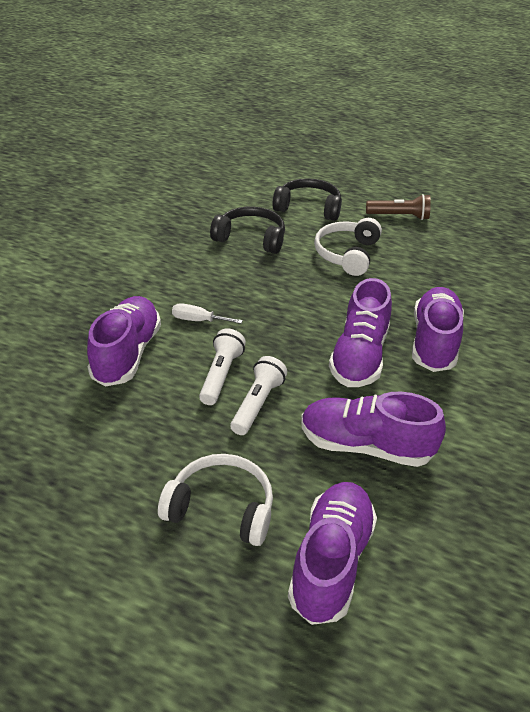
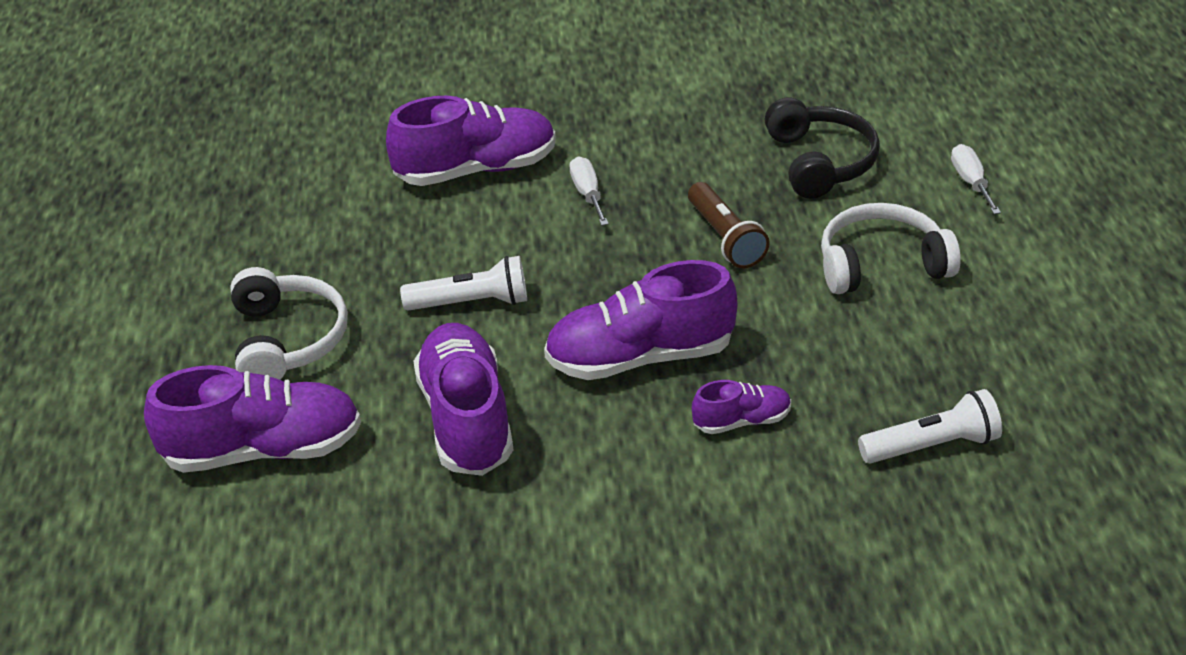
camera: 65 degrees right, 0 degrees up
white flashlight [199,328,246,405] -> white flashlight moved to [858,389,1002,464]
black headphones [273,178,342,221] -> white screwdriver [951,144,1001,214]
brown flashlight [366,194,431,220] -> brown flashlight moved to [688,182,770,268]
purple shoe [412,287,464,372] -> purple shoe [692,380,791,434], size x0.51

